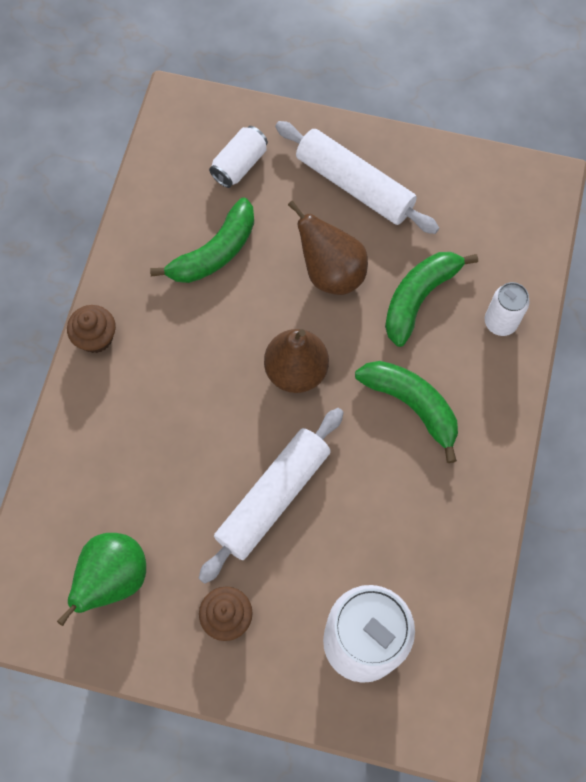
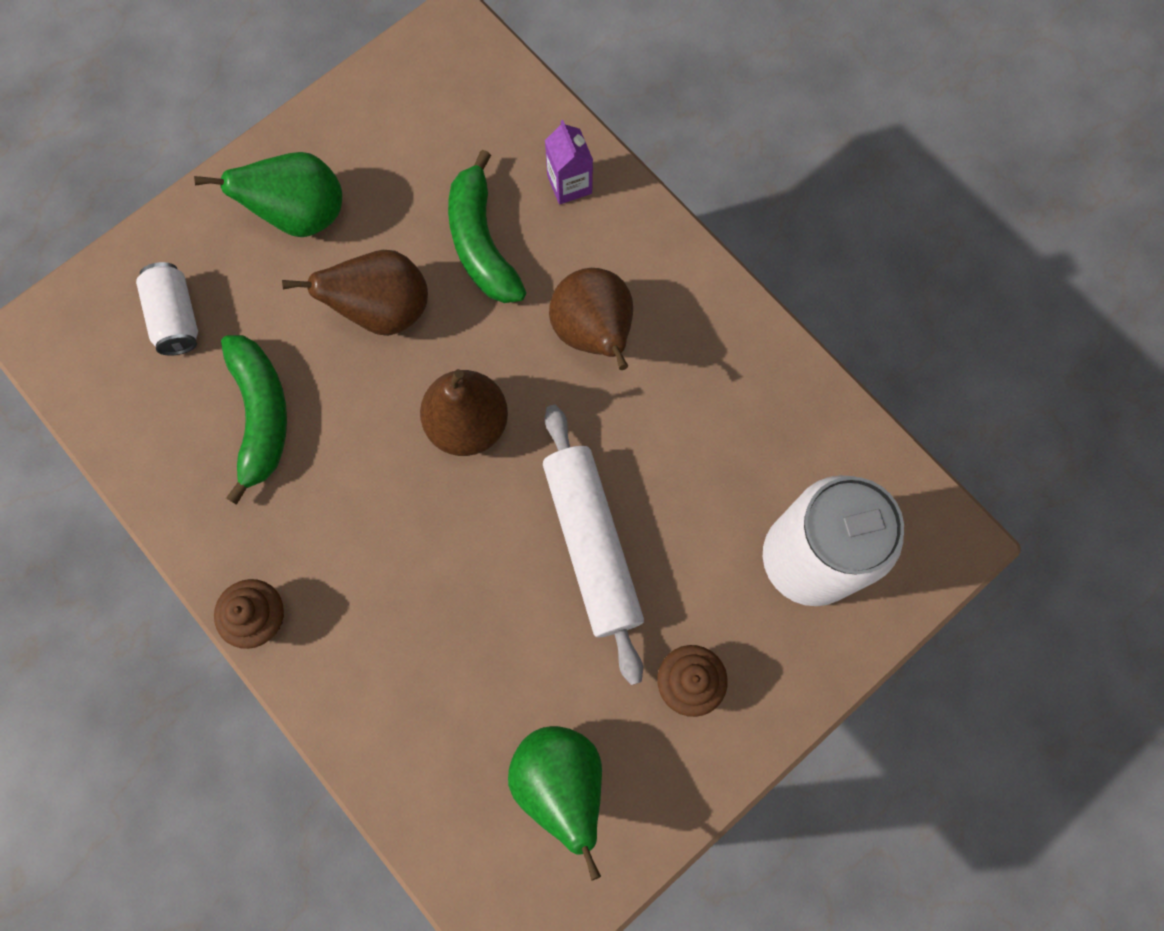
camera: 55 degrees left, 5 degrees up
white rolling pin [275,121,439,234] -> green pear [194,152,342,237]
green banana [355,361,458,463] -> brown pear [549,268,633,370]
white can [485,282,530,336] -> purple carton [545,120,593,205]

